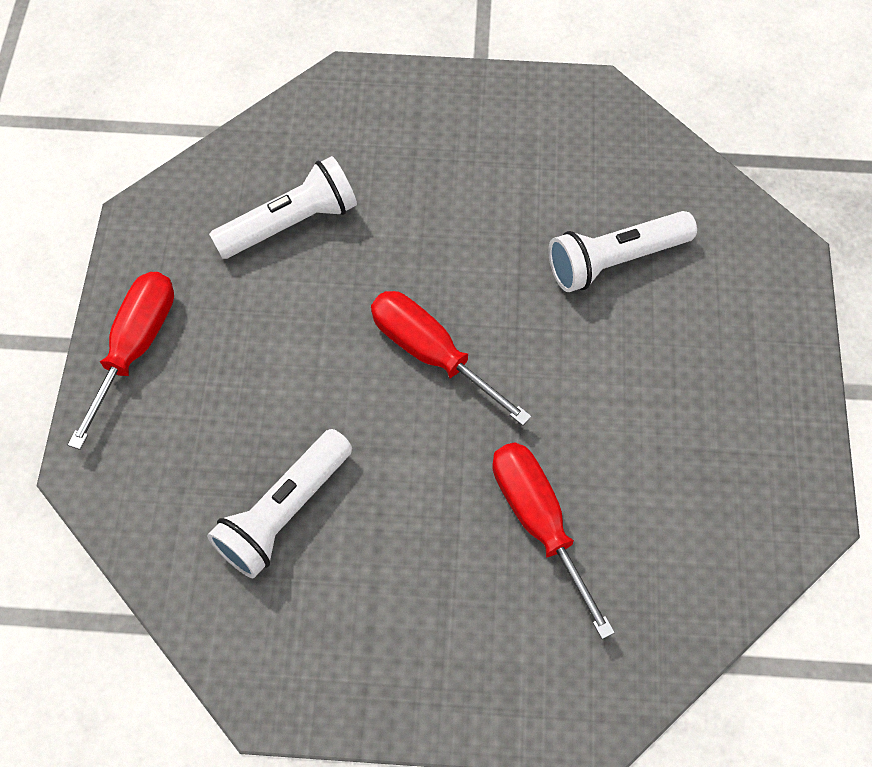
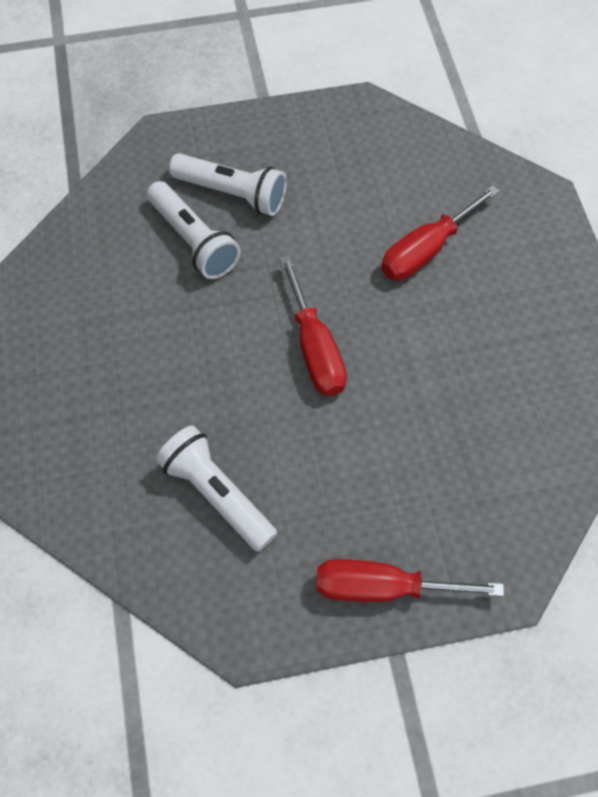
camera: 105 degrees left, 0 degrees up
white flashlight [207,429,352,579] -> white flashlight moved to [169,153,287,216]
red screwdriver [371,291,532,426] -> red screwdriver turned 45 degrees counterclockwise [279,255,347,396]

